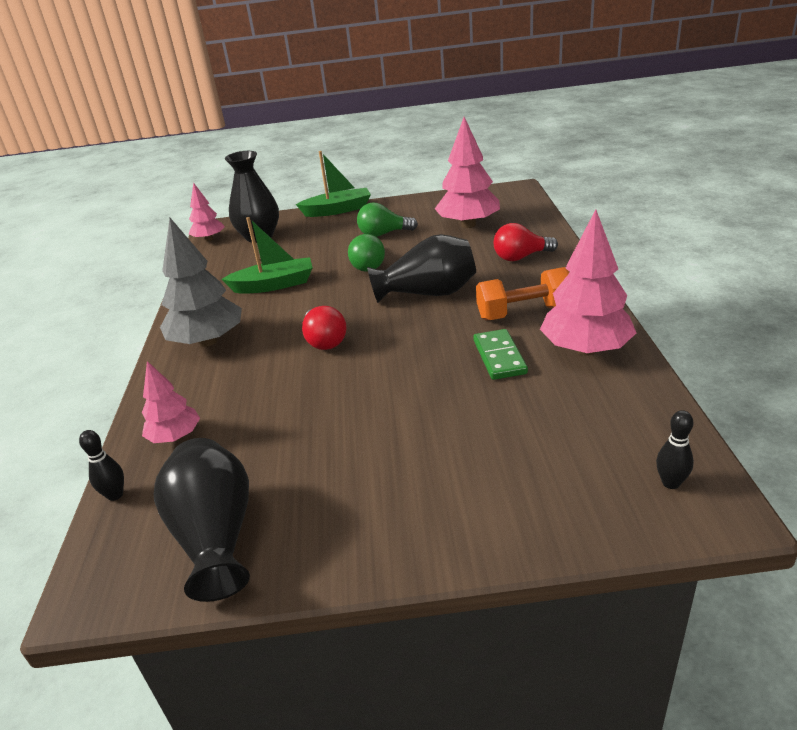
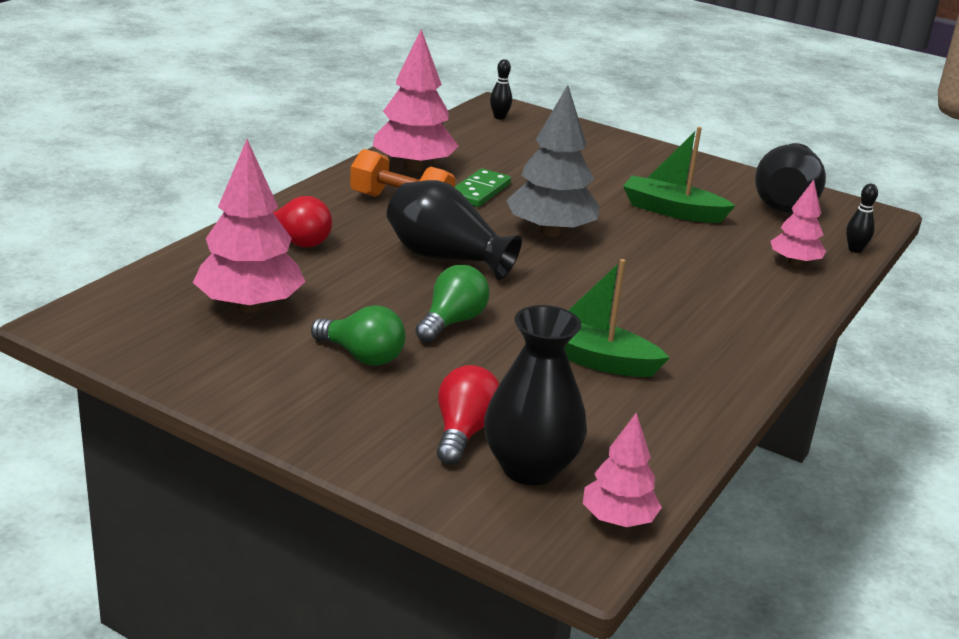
camera: 150 degrees left, 5 degrees down
grey tree [160,218,242,347] -> grey tree moved to [506,85,600,237]
green boat [296,151,371,217] -> green boat moved to [623,127,735,223]
red light bulb [302,306,347,350] -> red light bulb moved to [437,365,499,465]

